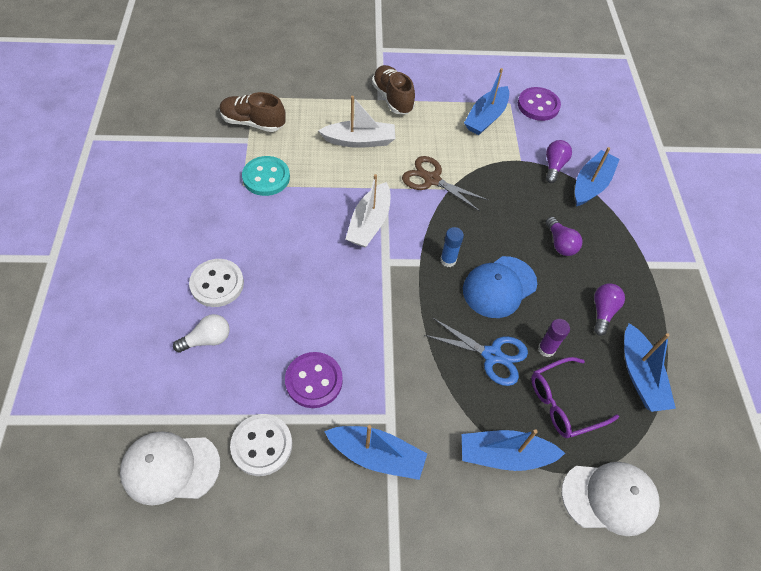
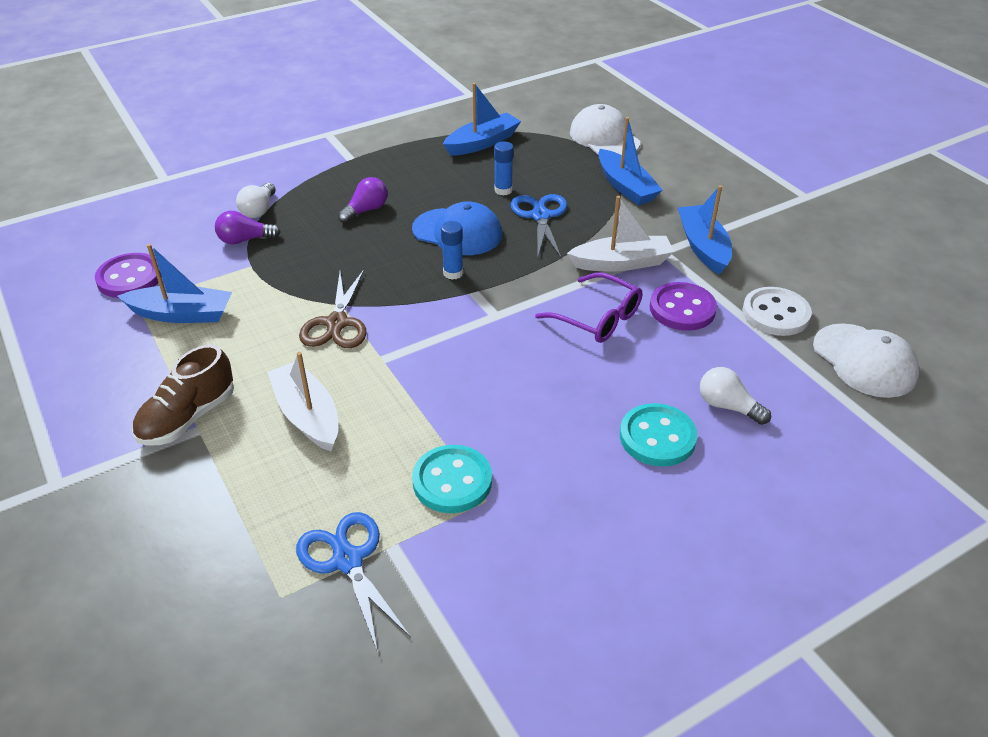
camera: 115 degrees left, 15 degrees down
white button [189,259,244,307] -> turquoise button [620,403,698,467]
brown shoe [219,92,286,132] -> blue scissors [296,512,411,652]
white boat [346,174,390,247] -> white boat moved to [567,196,674,272]
purple glasses [531,357,619,438] -> purple glasses moved to [535,272,642,343]
purple glue stick [538,319,570,357] -> blue glue stick [494,141,514,196]
blue boat [575,147,620,207] -> white light bulb [236,183,276,218]
purple light bulb [594,283,625,336] -> none

